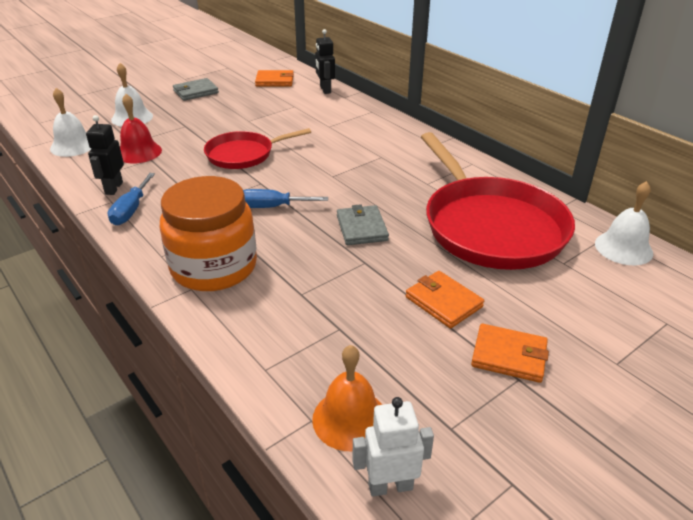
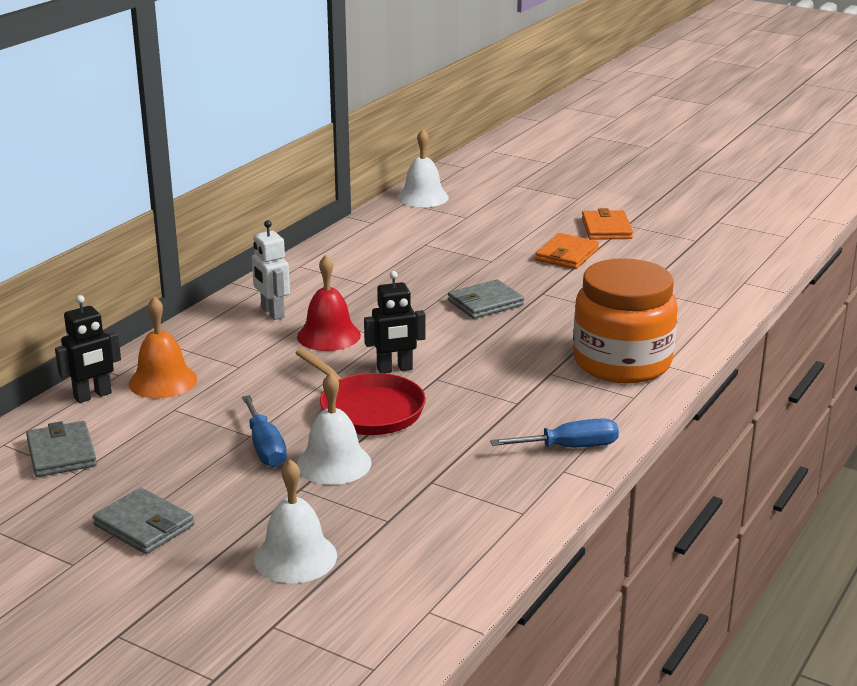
camera: 110 degrees left, 10 degrees down
white bell [50,88,92,157] -> white bell moved to [297,372,372,485]
black robot [86,115,124,195] -> black robot moved to [364,271,426,373]
red bell [120,94,162,163] -> red bell moved to [297,255,361,351]
blue screwdriver [243,189,328,208] -> blue screwdriver moved to [242,395,287,467]
orange wallet [255,70,294,87] -> grey wallet [26,421,97,477]
orange bell [312,345,382,451] -> orange bell moved to [128,296,197,399]
white robot [352,397,434,497] -> white robot moved to [252,220,290,320]
red pan [421,132,575,270] -> none

